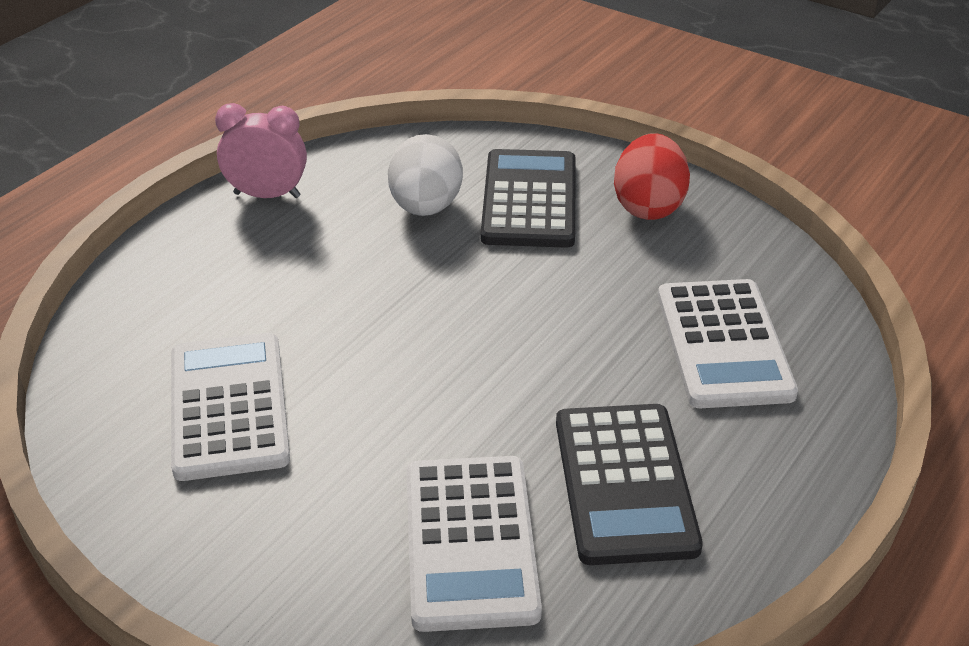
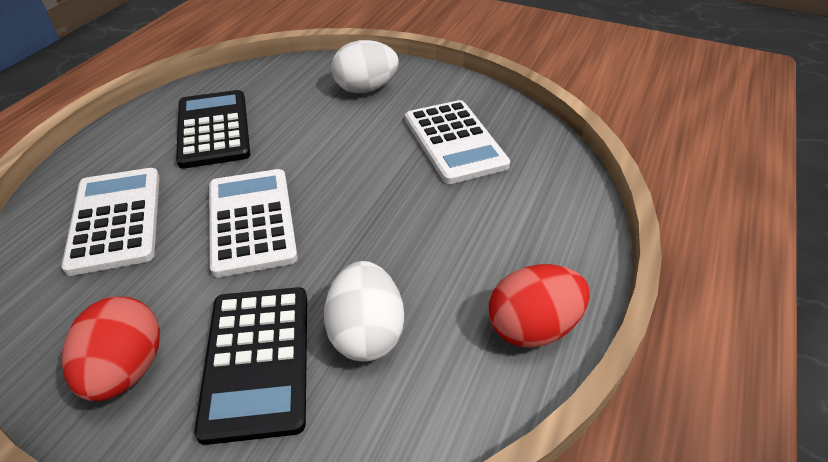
camera: 170 degrees right, 5 degrees up
pink clock [215,103,307,198] -> red egg [489,264,590,348]
white calculator [406,456,542,632] -> white calculator moved to [209,169,298,277]
none -> white egg [331,40,399,93]

